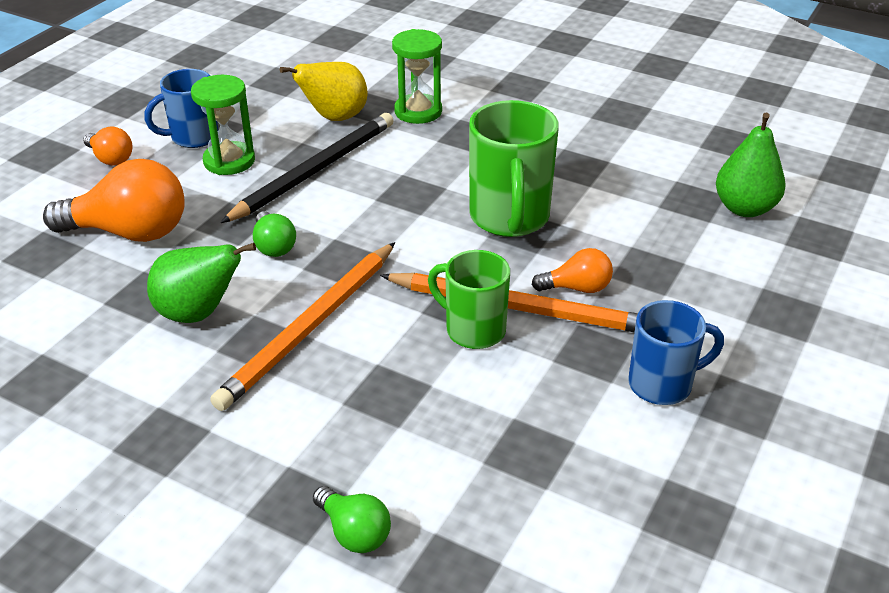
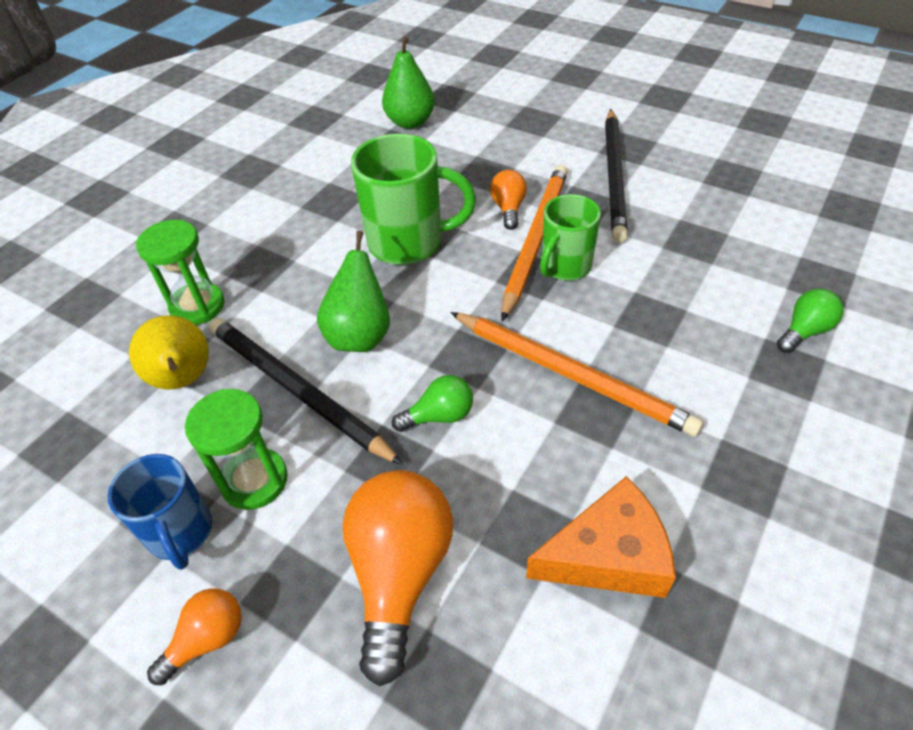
camera: 85 degrees left, 10 degrees up
green pear [147,243,256,323] -> green pear moved to [317,230,390,352]
blue mug [628,300,724,405] -> black pencil [605,109,628,243]
none -> orange cheese [526,476,676,598]

